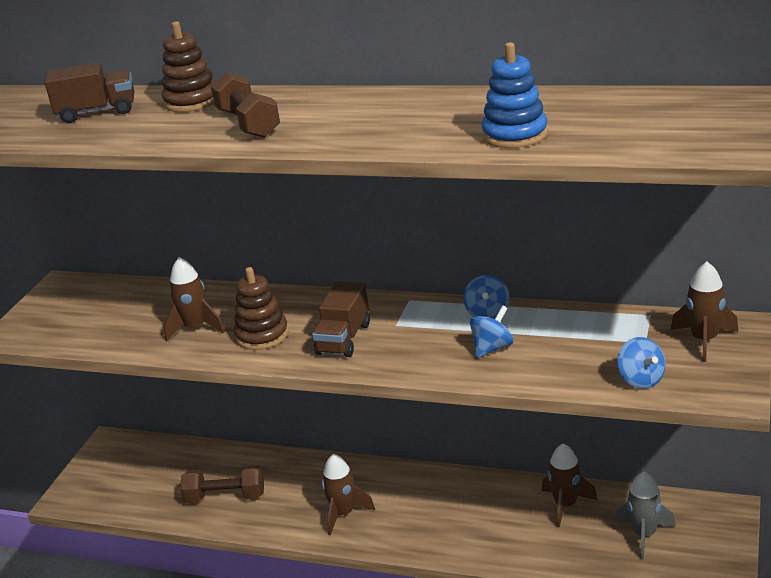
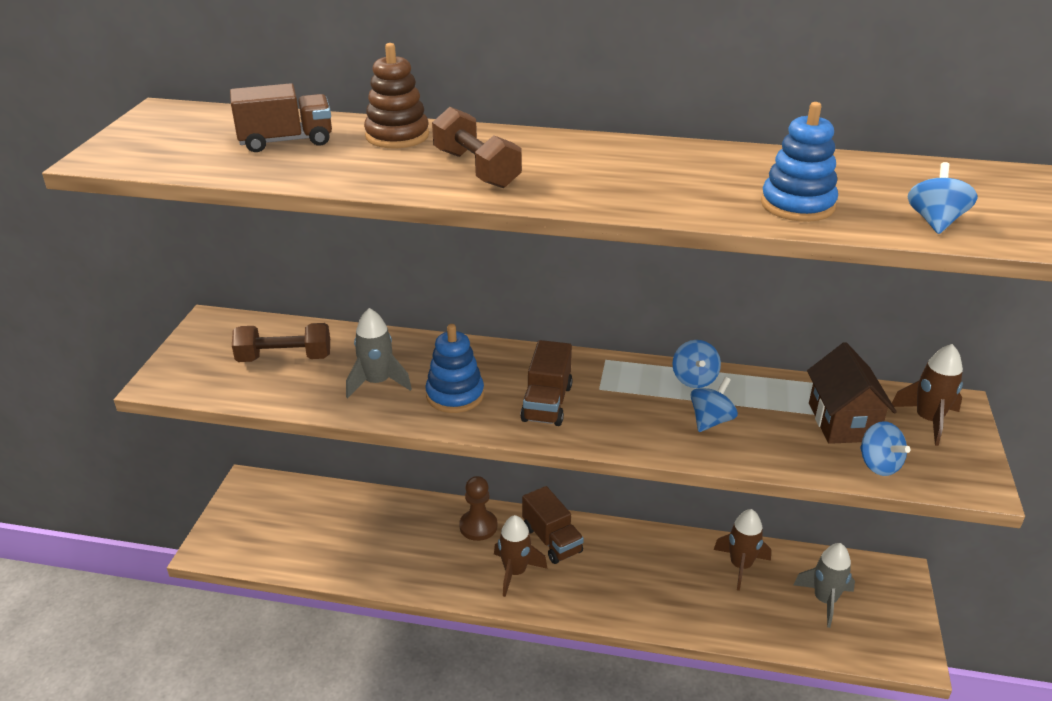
camera: 10 degrees left, 5 degrees up
brown rocket [164,257,225,342] -> grey rocket [346,308,412,398]
brown dumbbell [180,466,264,503] -> brown dumbbell moved to [232,323,330,362]
brown stacking toy [234,267,289,350] -> blue stacking toy [425,324,484,413]
none -> brown pawn [459,476,497,541]
none -> brown truck [522,486,584,564]
none -> brown house [807,342,897,444]
none -> blue spinning top [908,162,978,234]

